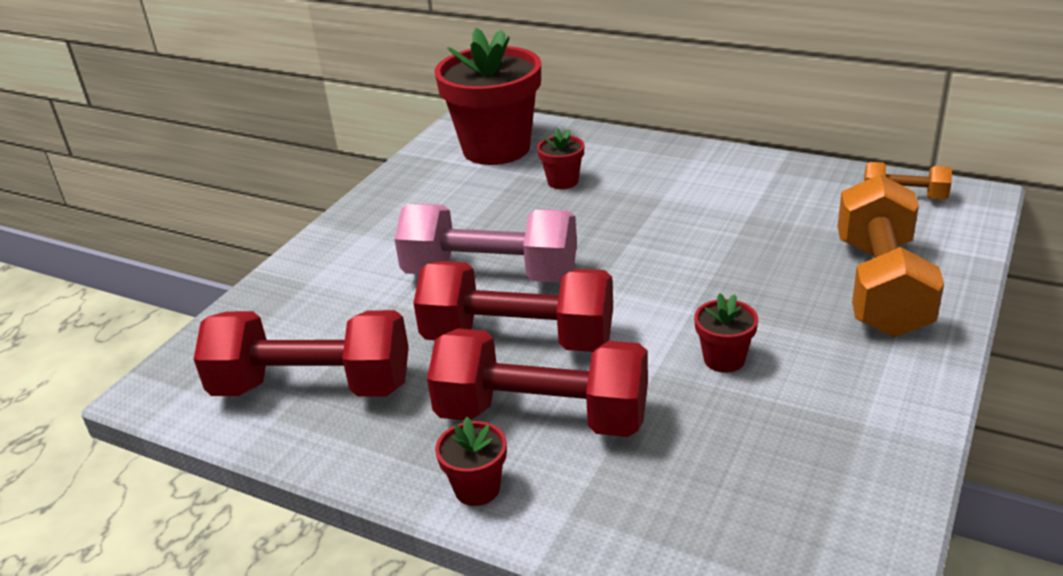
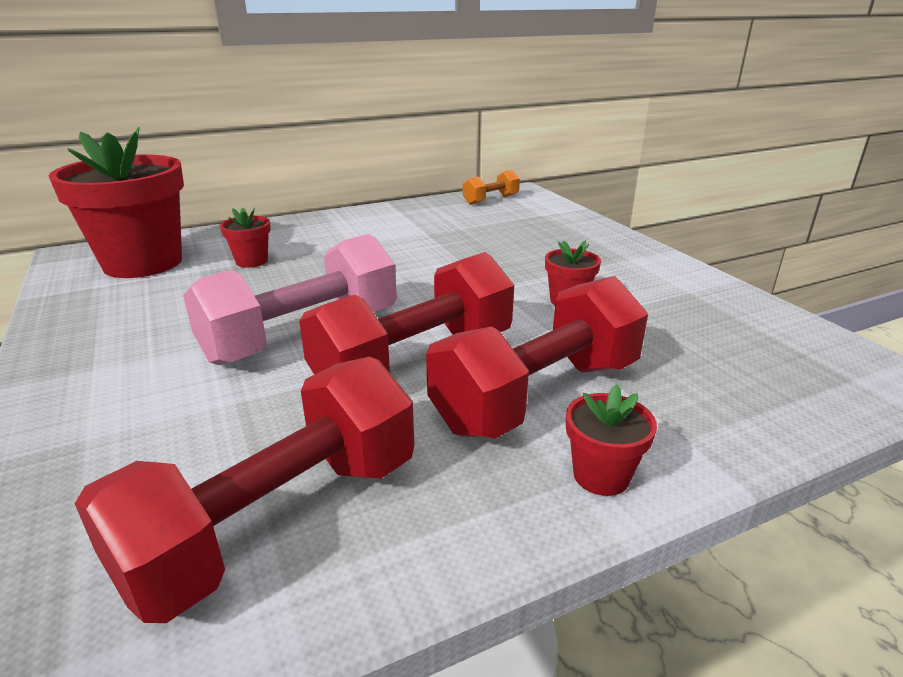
camera: 55 degrees left, 5 degrees down
orange dumbbell [838,174,944,337] -> none

